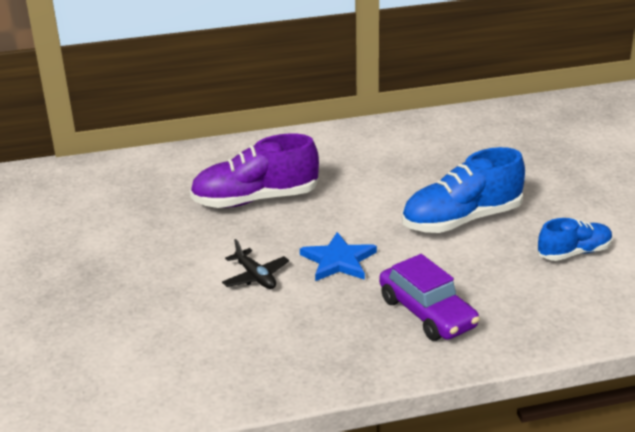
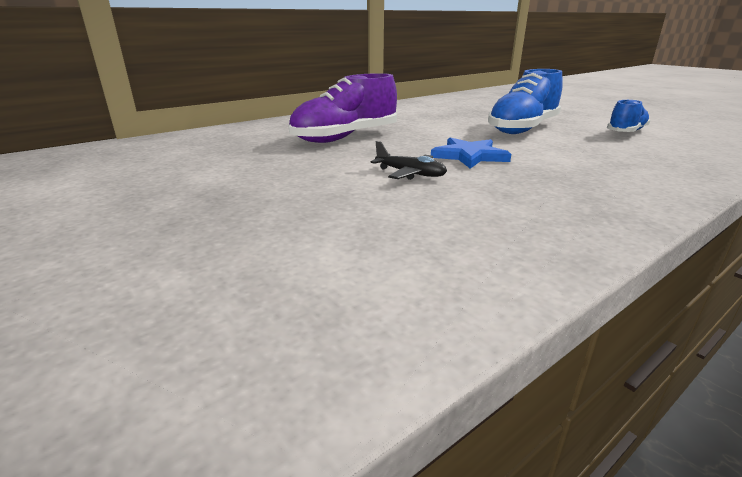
camera: 25 degrees left, 5 degrees down
purple car [379,254,480,341] -> none

